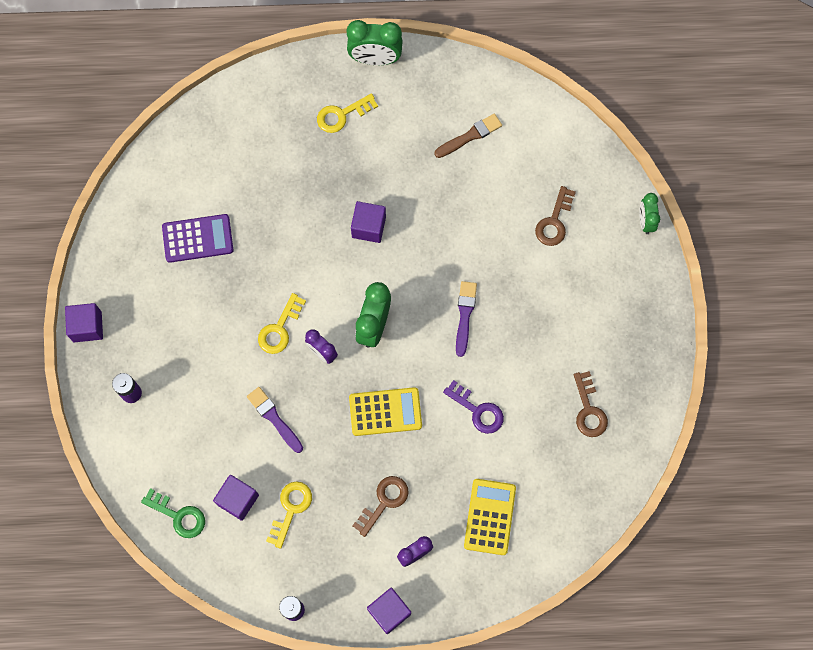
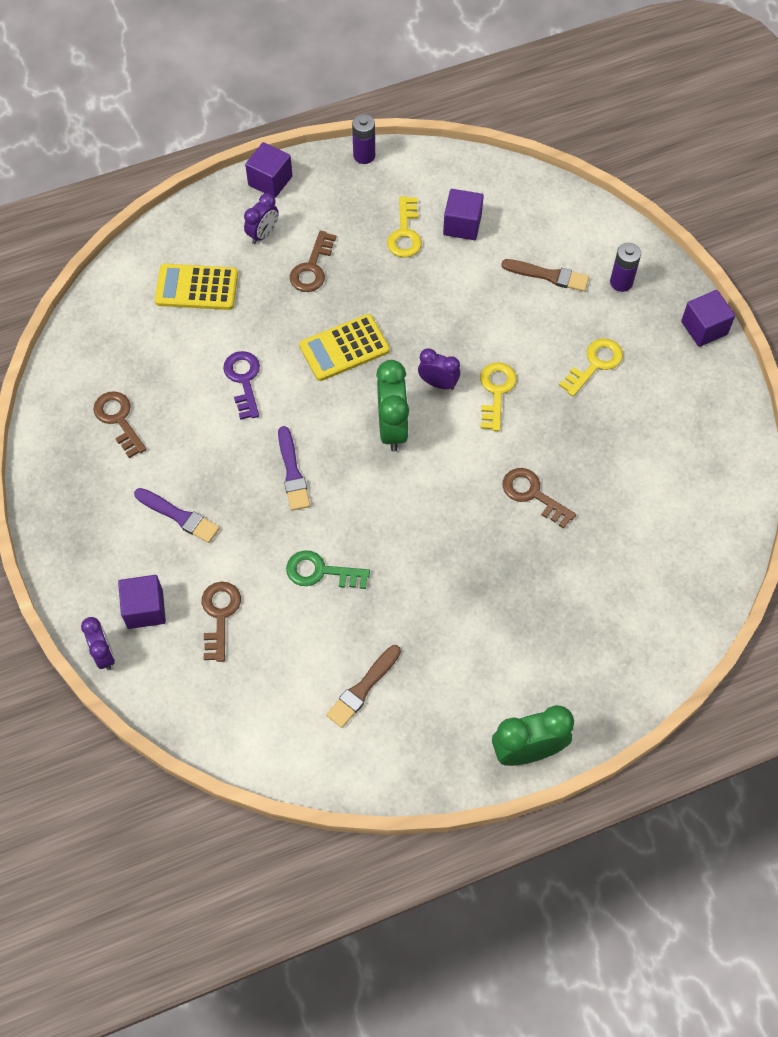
camera: 160 degrees right, 10 degrees down
green key [141,488,205,538] -> green key moved to [286,550,370,589]
purple calculator [162,214,233,263] -> none
purple brush [247,387,303,453] -> purple brush moved to [134,488,220,543]
yellow key [317,93,378,133] -> yellow key moved to [559,338,623,396]
purple cube [351,201,386,243] -> purple cube moved to [118,575,166,629]
purple key [443,380,504,434] -> purple key turned 60 degrees clockwise [223,351,260,420]
yellow calculator [464,479,516,555] -> yellow calculator turned 105 degrees clockwise [155,264,238,310]
green clock [639,193,660,234] -> purple clock [81,617,115,670]
none -> brown brush [501,259,589,292]
none -> brown key [502,468,576,529]

